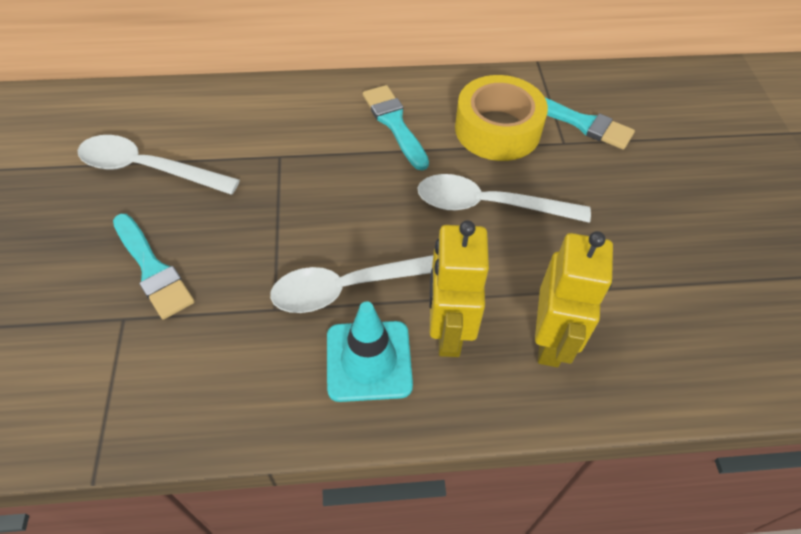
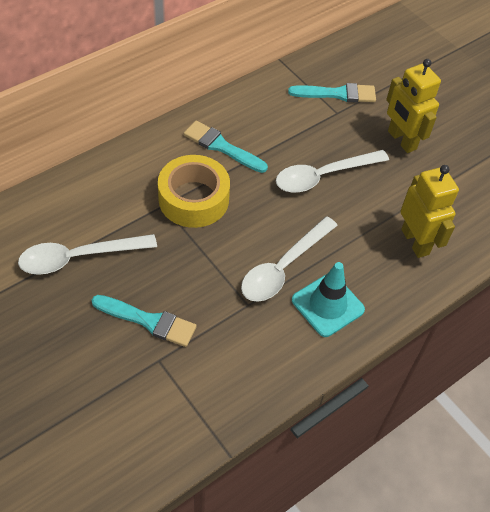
camera: 35 degrees left, 0 degrees up
yellow robot [430,220,489,357] -> yellow robot moved to [386,59,441,153]
yellow tape [455,75,548,161] -> yellow tape moved to [158,155,230,228]

